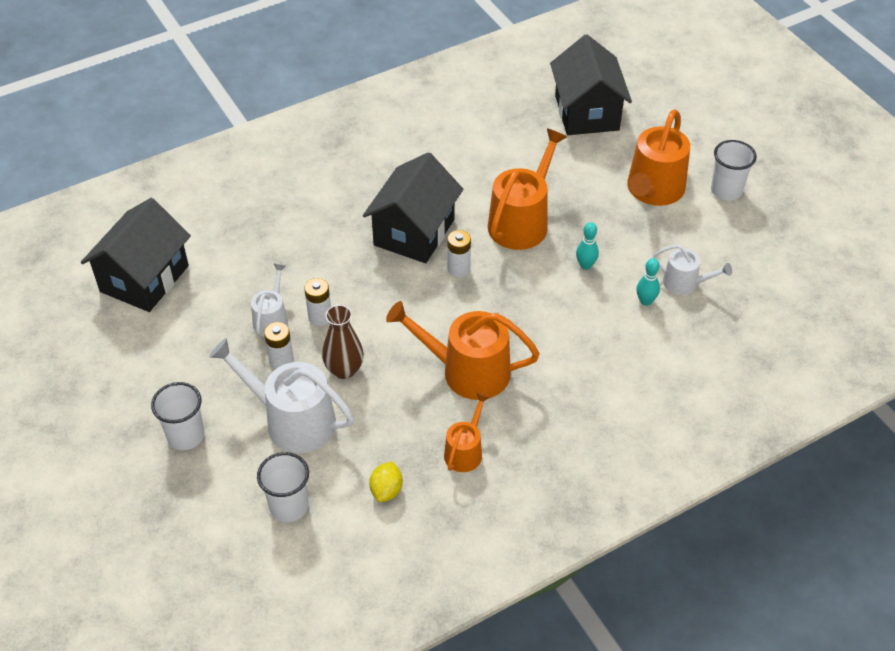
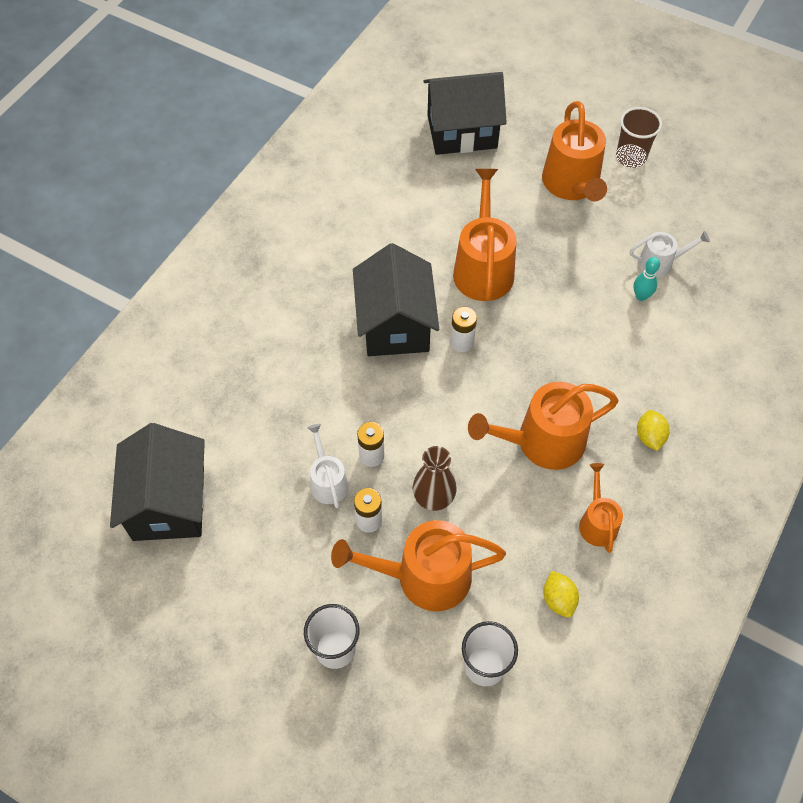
camera: 30 degrees left, 10 degrees up
white watering can [209,338,354,453] -> orange watering can [331,520,506,611]
black house [550,35,632,135] -> black house turned 60 degrees counterclockwise [423,72,507,155]
turquoise bowling pin [576,222,599,270] -> none
white cup [711,140,757,200] -> brown cup [616,107,662,168]
none -> yellow lemon [637,410,670,451]

